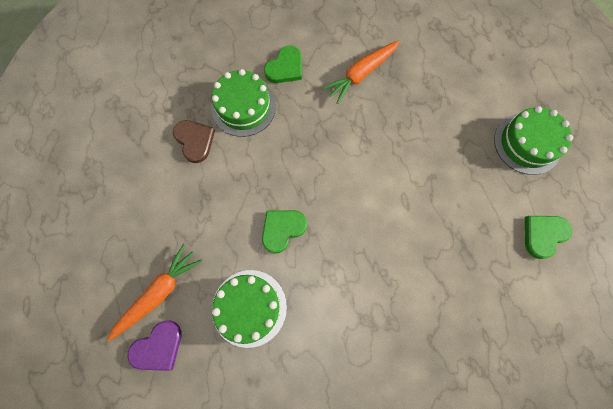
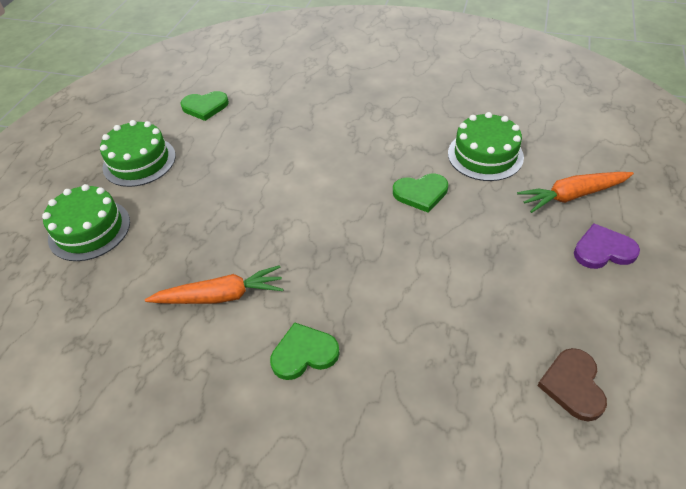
camera: 145 degrees left, 25 degrees down
purple heart [128,320,181,371] -> purple heart moved to [574,223,640,269]
brown heart [173,120,215,163] -> brown heart moved to [537,348,607,421]
green cake [212,69,276,137] -> green cake moved to [42,184,130,261]

